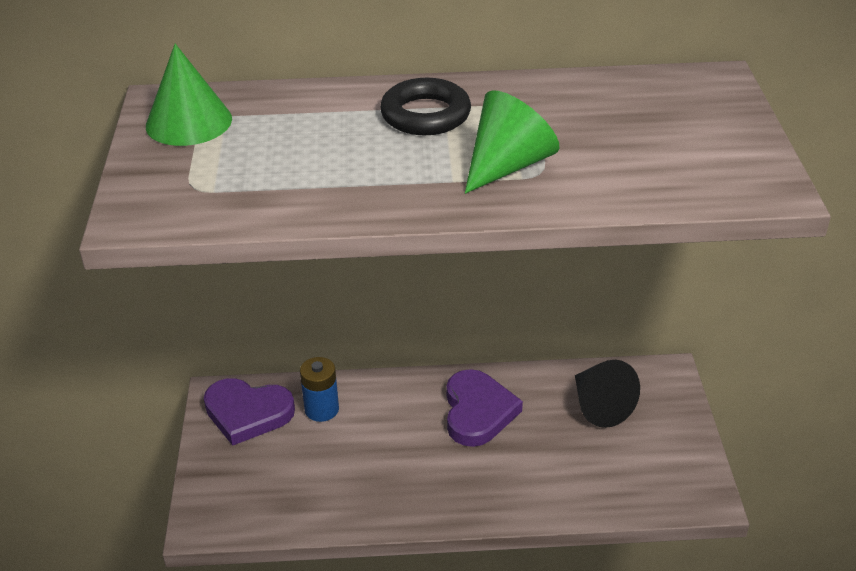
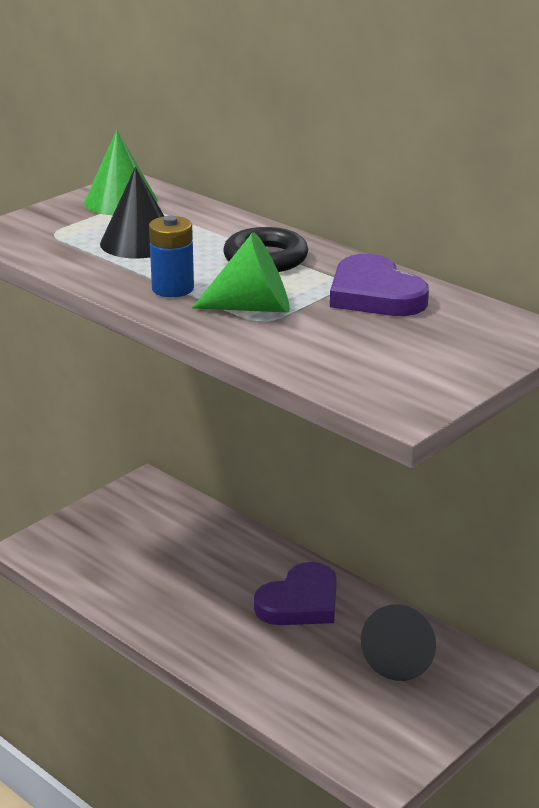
camera: 45 degrees right, 10 degrees down
purple heart [204,378,295,446] -> purple heart moved to [330,254,429,316]
blue battery [300,357,339,422] -> blue battery moved to [149,216,194,297]
none -> black cone [100,167,164,259]

